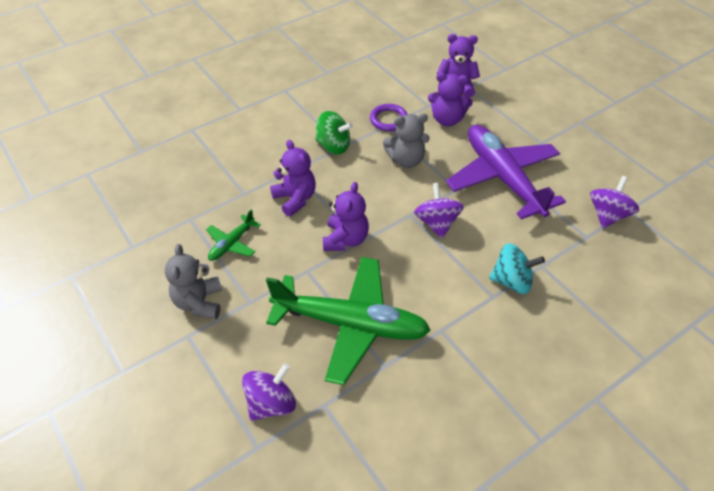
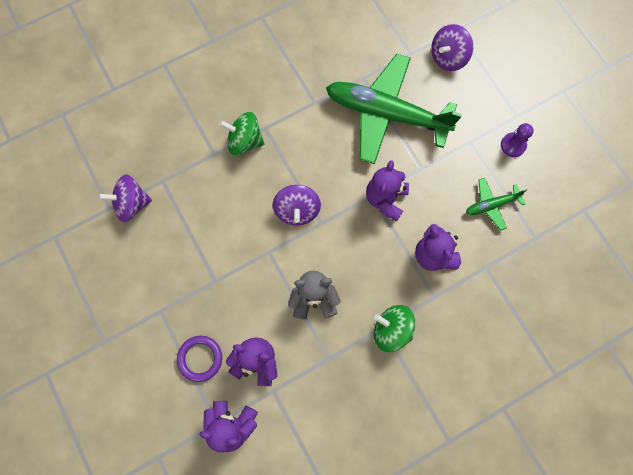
camera: 175 degrees left, 25 degrees up
grey teddy bear [165,244,222,319] -> purple pawn [501,123,534,157]
green plane [206,209,261,261] -> green plane turned 150 degrees counterclockwise [466,178,527,231]
purple ring [370,104,407,131] -> purple ring moved to [177,336,222,382]
purple plane [446,125,566,220] -> none
turquoise spinning top [489,243,545,294] -> green spinning top [219,112,264,155]
purple spinning top [590,176,639,228] -> purple spinning top turned 45 degrees clockwise [98,174,152,222]

